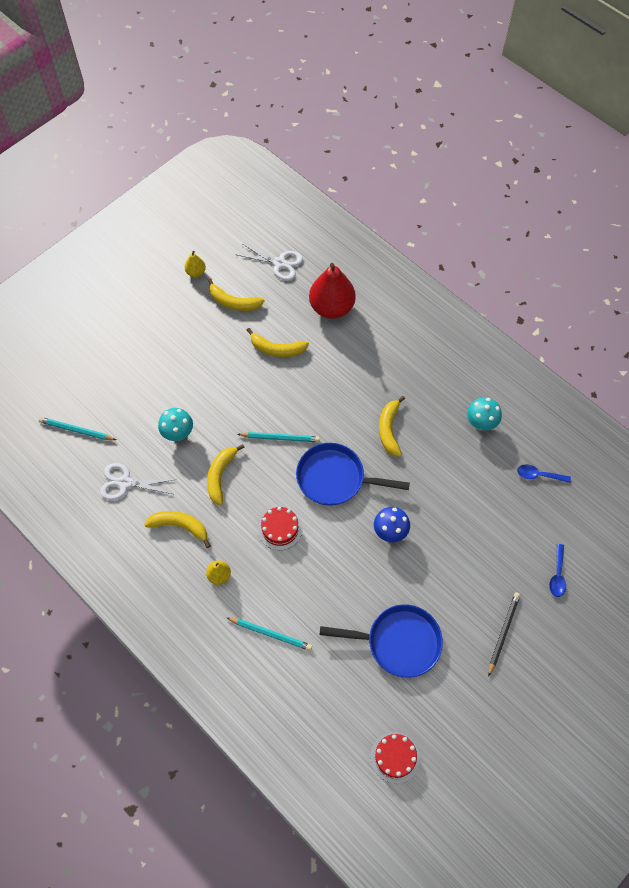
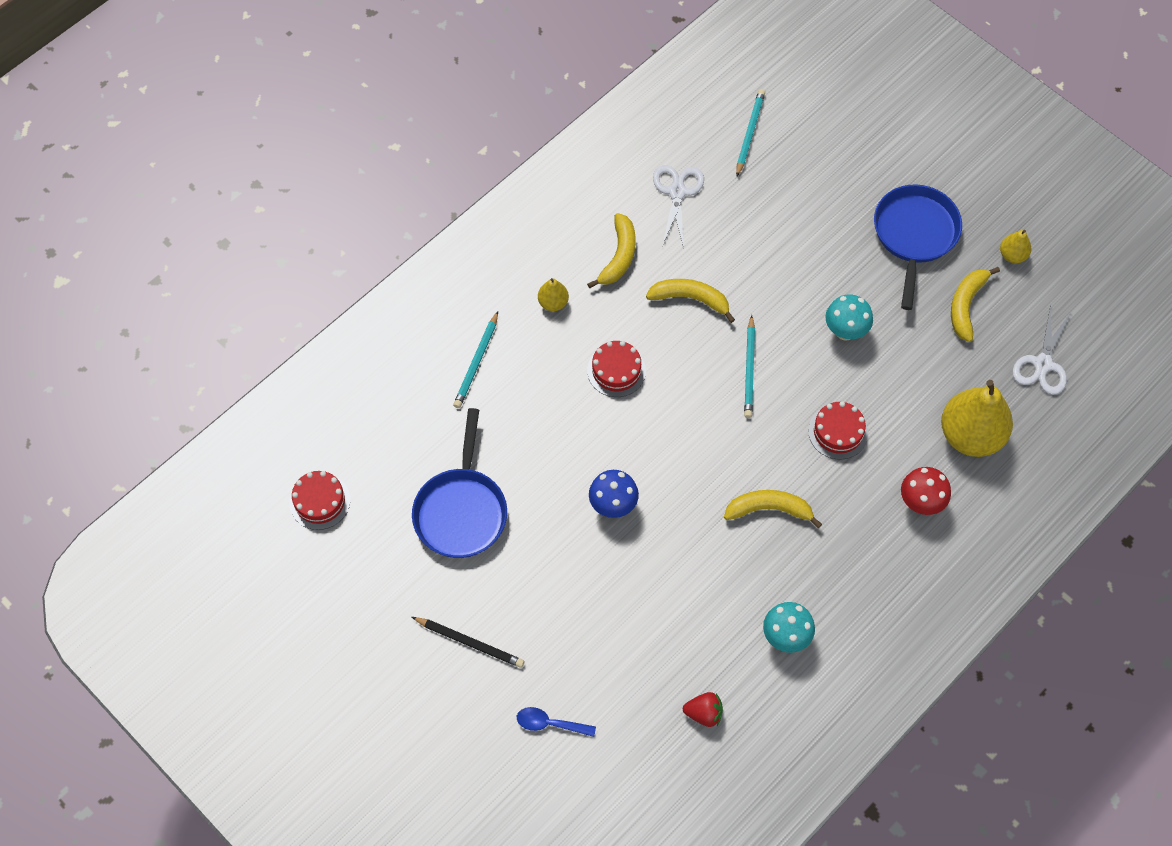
camera: 90 degrees right, 0 degrees up
turquoise mushroom [158,408,193,441] -> turquoise mushroom moved to [825,295,873,341]
yellow banana [247,328,309,357] -> none
blue pan [296,443,410,506] -> blue pan moved to [874,184,962,310]
red pear [309,263,356,319] -> yellow pear [941,380,1013,457]
blue spoon [517,464,571,483] -> red strawberry [683,692,723,727]
none -> red cake [808,401,868,459]
none -> red mushroom [901,467,951,515]

